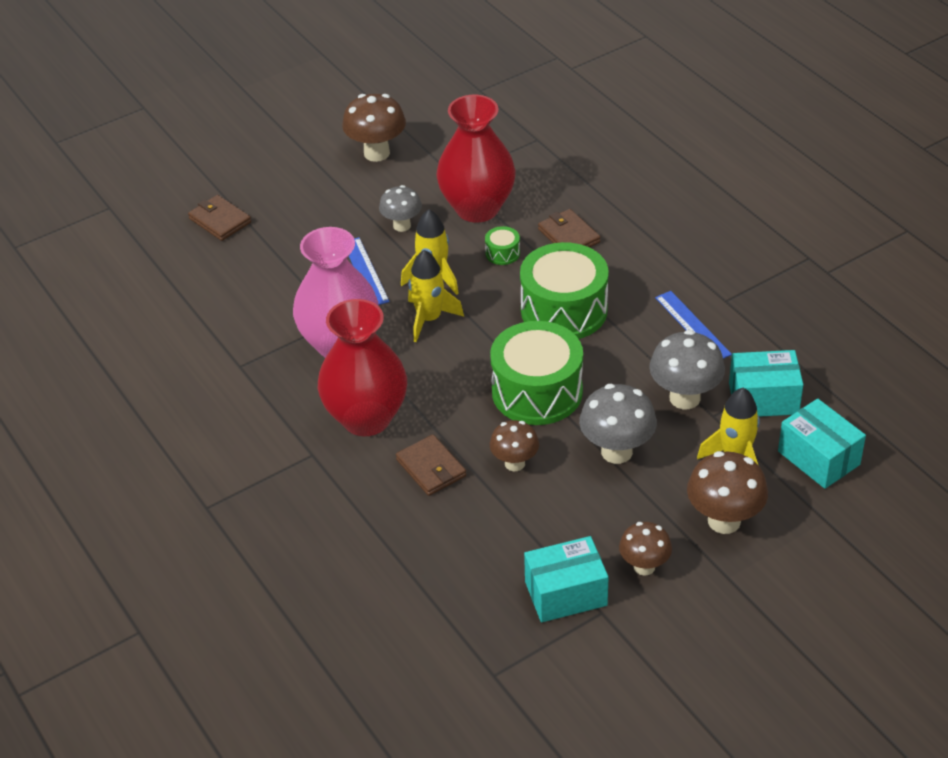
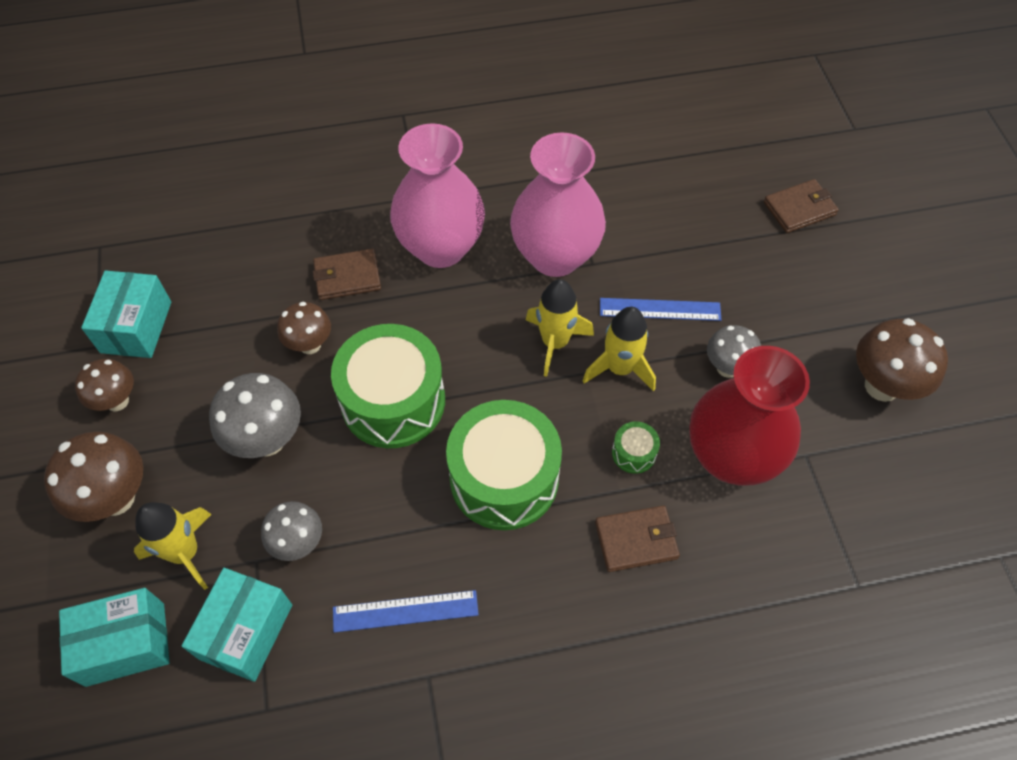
camera: 110 degrees right, 15 degrees up
red vase [318,299,407,436] -> pink vase [390,123,485,268]
grey mushroom [649,330,725,409] -> grey mushroom [261,501,322,561], size x0.65

